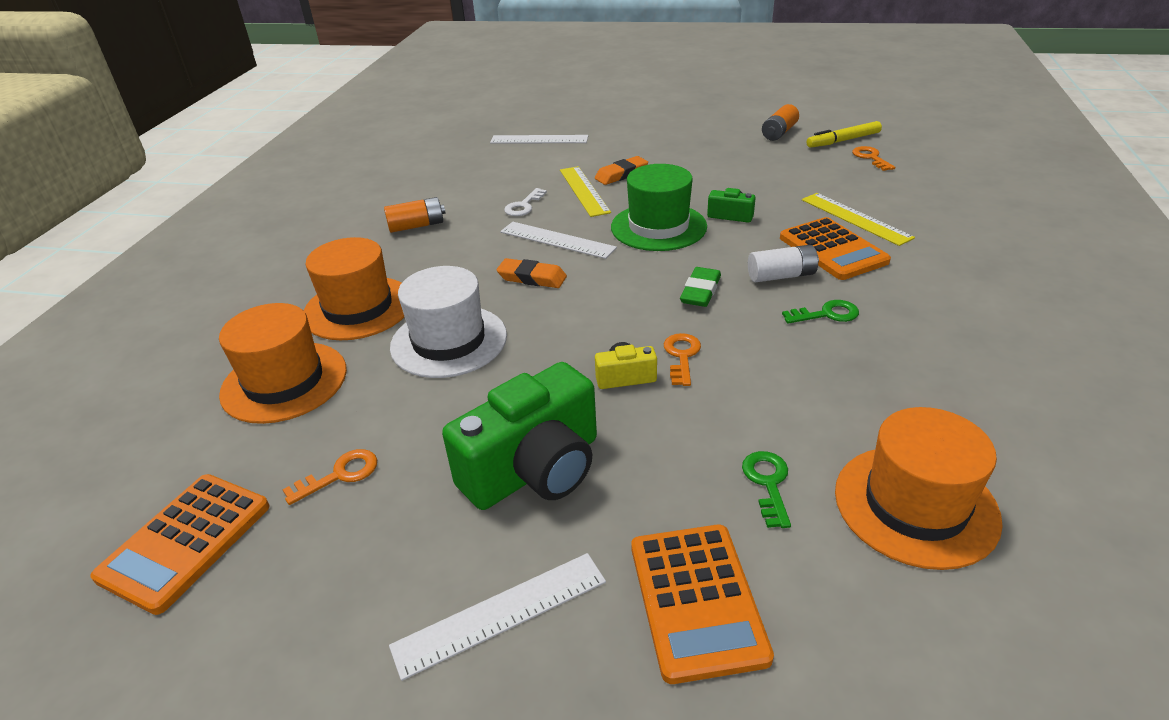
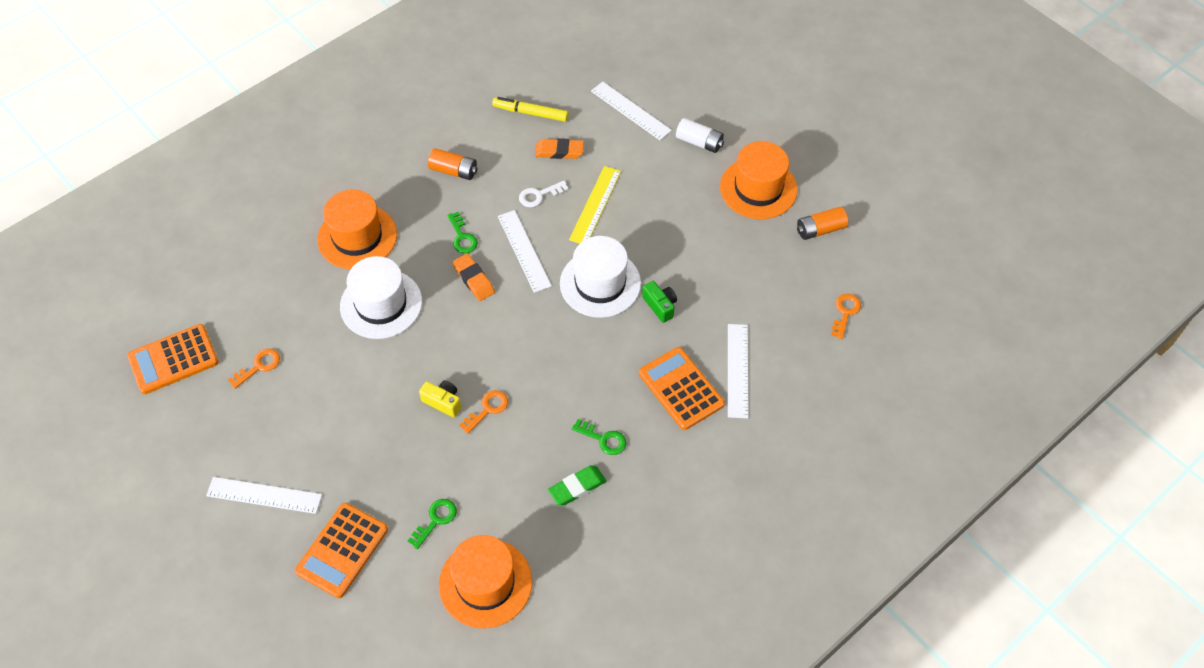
camera: 35 degrees right, 20 degrees up
orange hat [219,303,347,424] -> orange hat moved to [720,141,798,219]
orange key [283,449,377,505] -> orange key turned 45 degrees counterclockwise [228,349,280,389]
green camera [442,362,597,510] -> none
orange eraser [595,156,648,185] -> orange eraser moved to [535,138,584,159]
green hat [611,164,707,251] -> white hat [560,236,641,318]
green eraser [680,267,721,307] -> green eraser moved to [548,465,606,505]
white battery [748,245,819,282] -> white battery moved to [676,118,724,153]
orange calculator [780,217,891,280] -> orange calculator turned 135 degrees clockwise [639,347,725,430]
yellow ruler [802,193,915,246] -> white ruler [728,324,749,418]
yellow marker [807,121,882,148] -> yellow marker moved to [492,97,568,122]
none -> green key [447,212,478,253]

